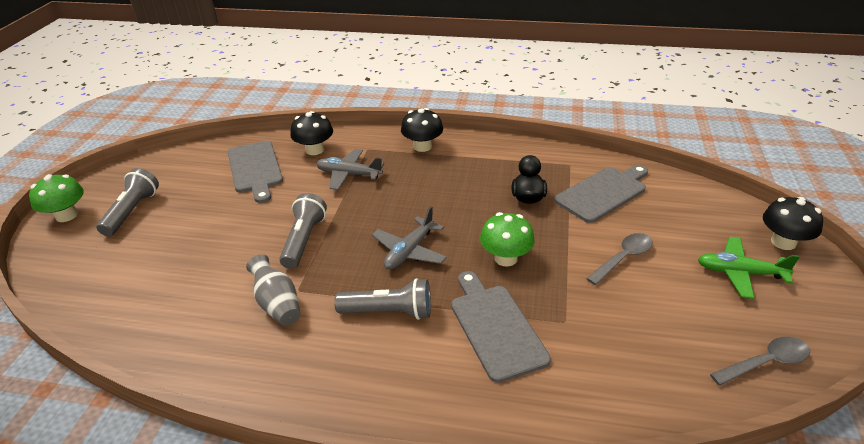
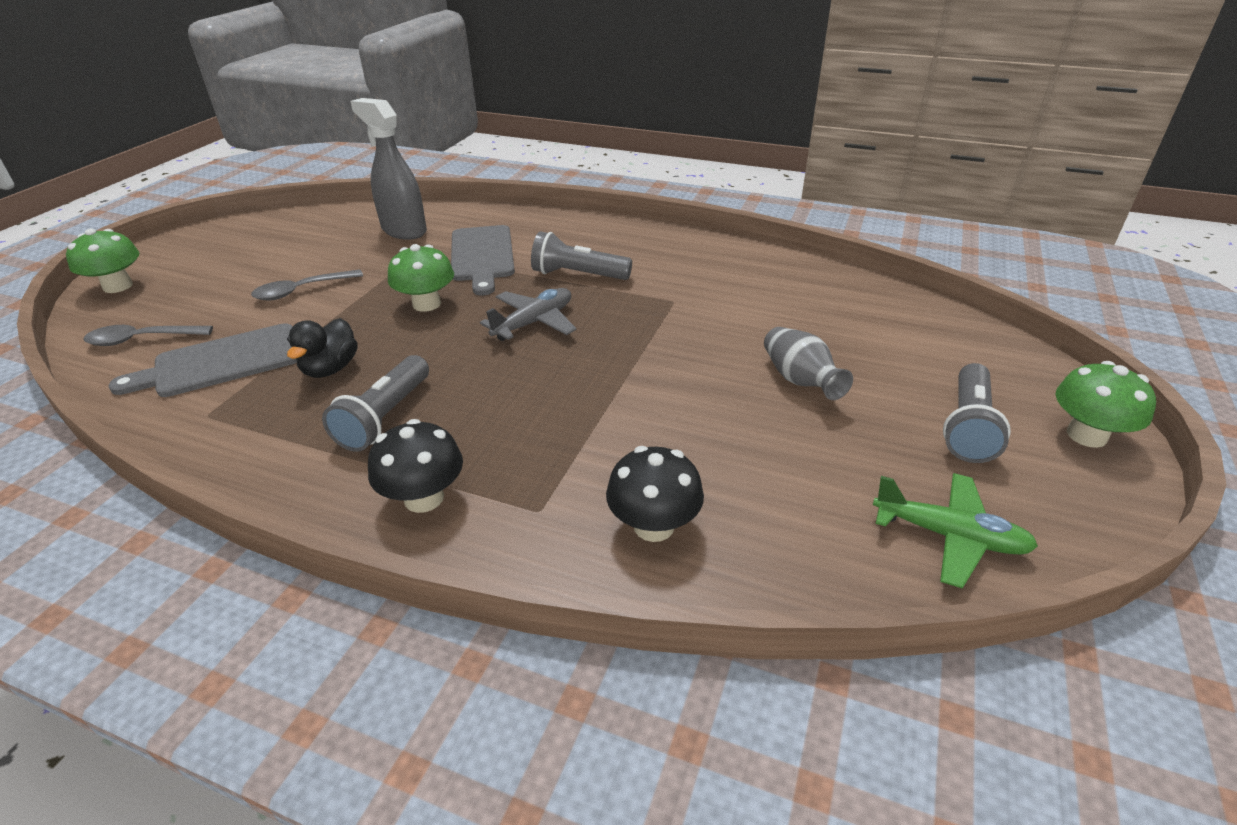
camera: 170 degrees left, 0 degrees up
grey cutting board [228,141,283,203] -> none
grey vase [246,254,301,326] -> grey vase moved to [764,327,853,400]
grey flashlight [279,193,327,269] -> grey flashlight moved to [322,355,429,452]
grey plane [316,149,384,190] -> none
green plane [698,237,800,299] -> green plane moved to [873,473,1038,589]
grey spoon [710,337,810,386] -> grey spoon moved to [83,325,213,346]
black mushroom [763,197,823,250] -> green mushroom [66,228,139,293]
none -> grey spray bottle [350,98,427,240]

